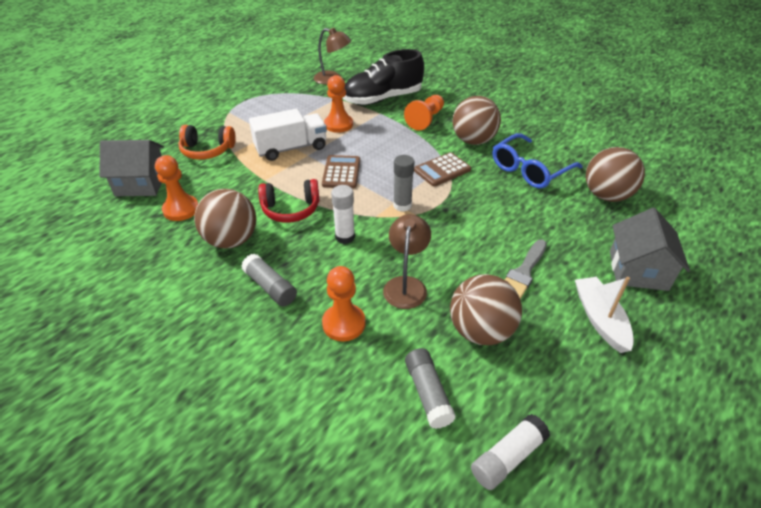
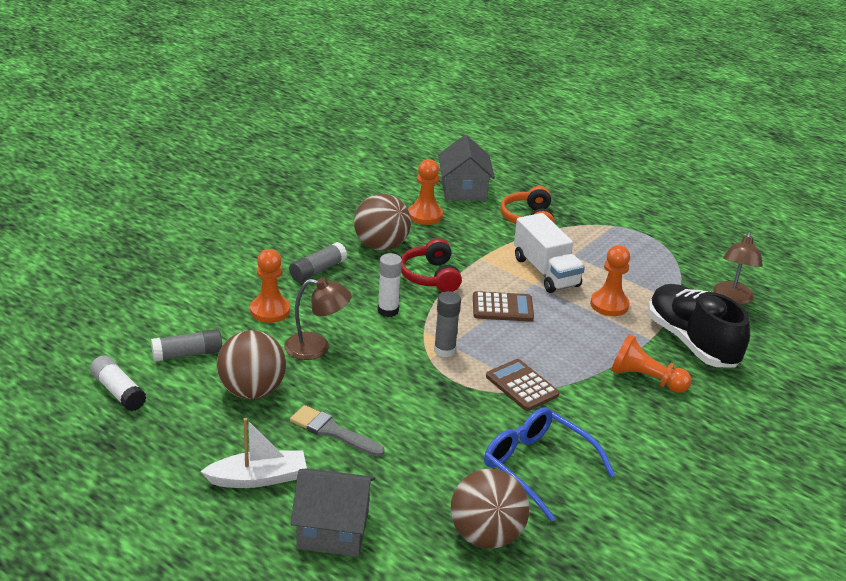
camera: 85 degrees right, 10 degrees down
brown ball [452,96,501,145] -> none

